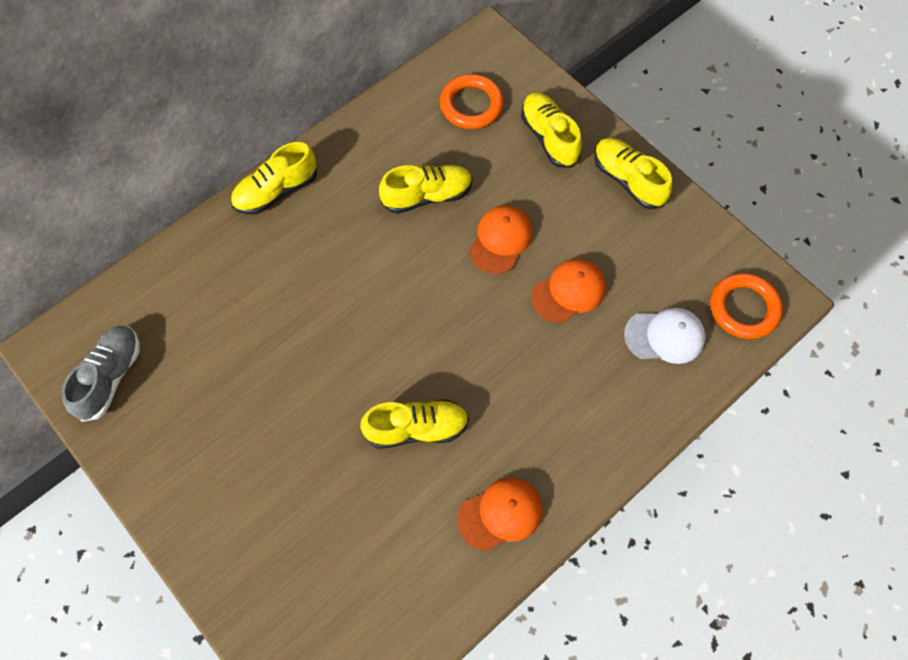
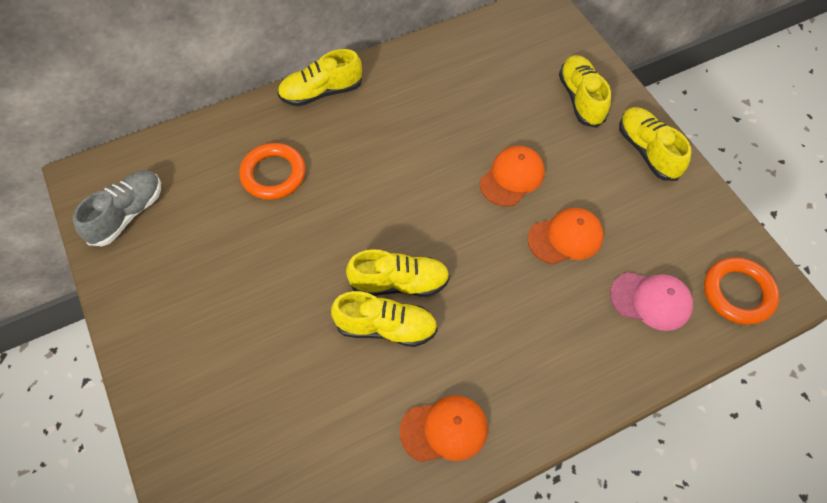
camera: 15 degrees right, 5 degrees down
yellow shoe [379,165,473,214] -> yellow shoe moved to [346,249,450,297]
orange ring [440,74,504,129] -> orange ring moved to [239,143,306,200]
white cap [624,308,705,364] -> pink cap [610,272,693,331]

